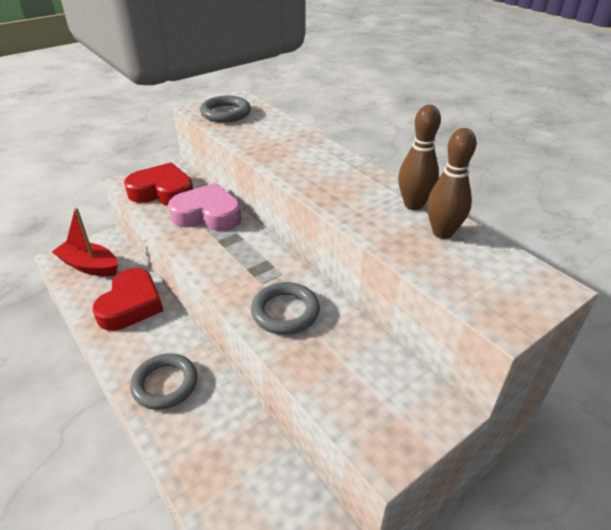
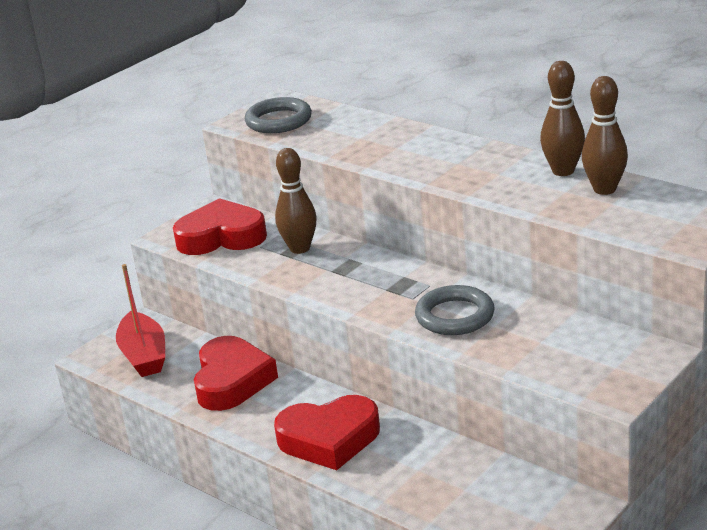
camera: 10 degrees left, 10 degrees down
red boat [52,208,118,276] -> red boat turned 120 degrees counterclockwise [116,264,165,377]
grey ring [130,353,197,410] -> red heart [274,395,380,470]
pink heart [168,183,241,231] -> brown bowling pin [275,148,317,254]

